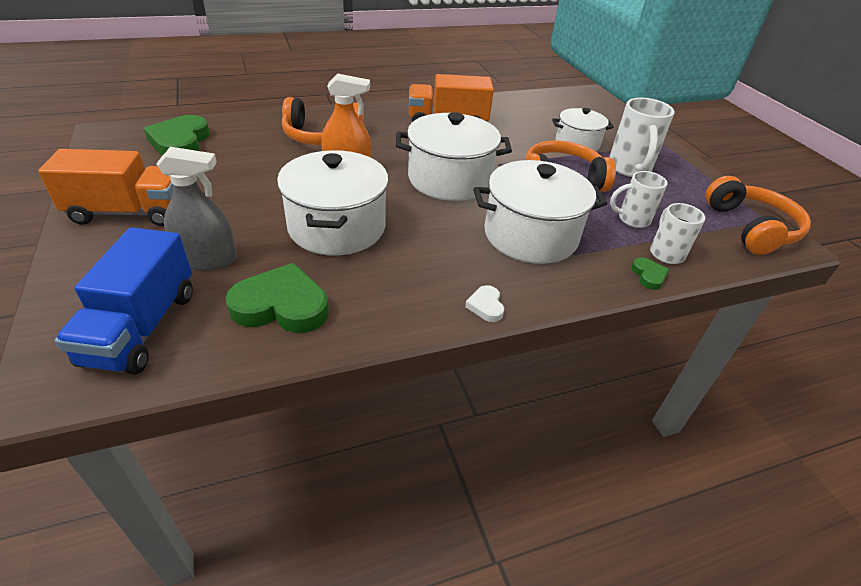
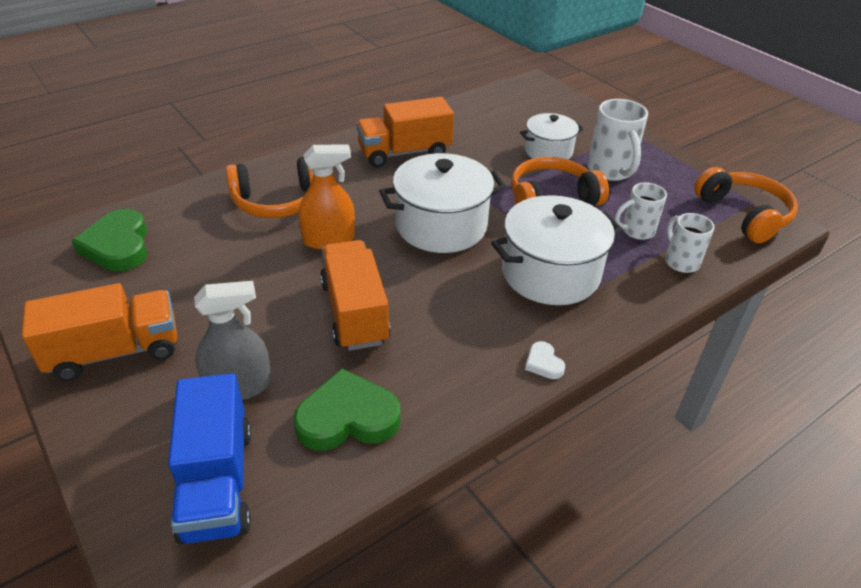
camera: 15 degrees left, 0 degrees up
white pot [277,150,389,255] -> orange truck [320,240,391,351]
green heart [631,258,669,290] -> none

